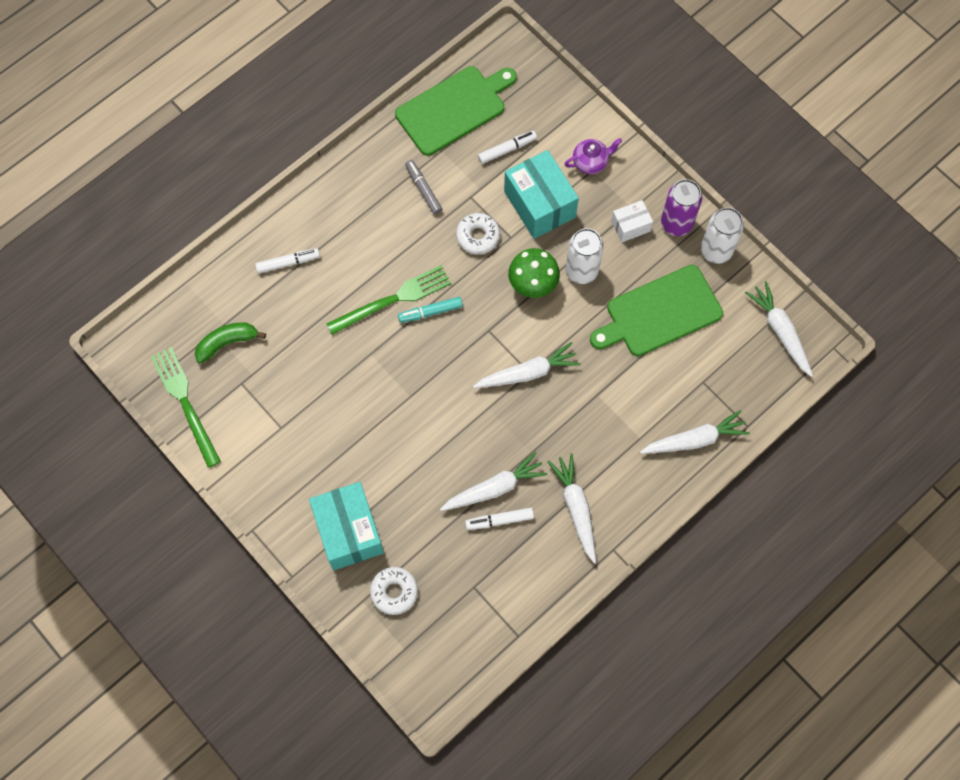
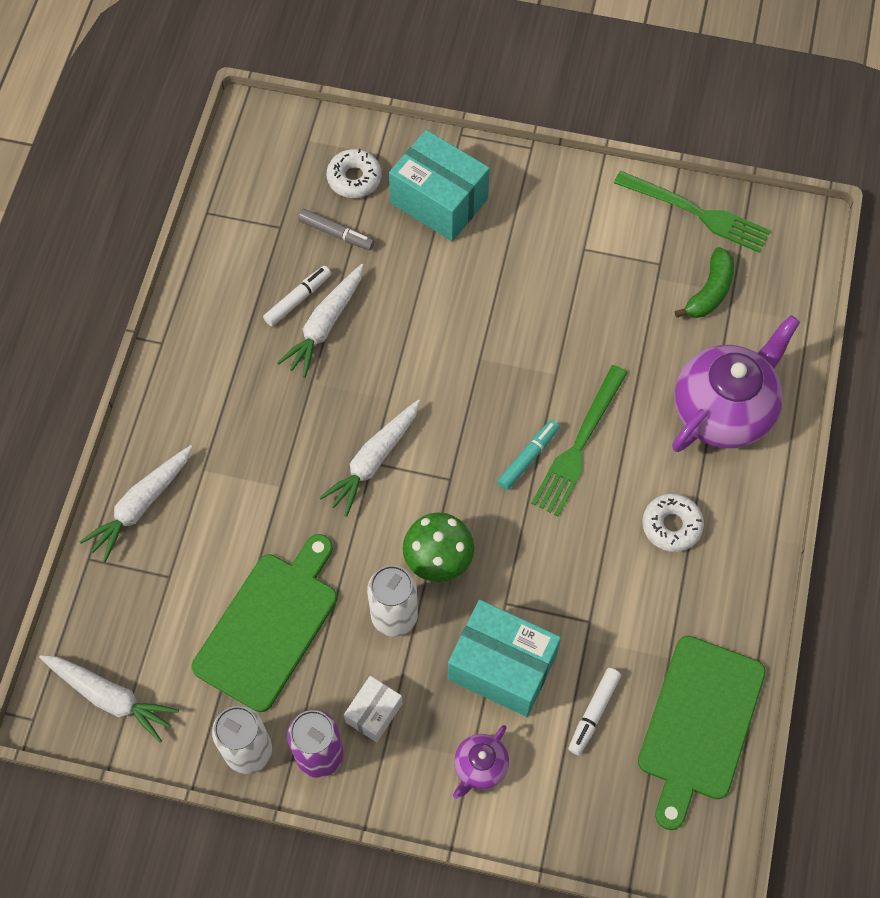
camera: 145 degrees right, 5 degrees down
white marker [255,248,320,273] -> purple teapot [672,315,800,452]
grey marker [405,160,443,215] -> grey marker moved to [298,209,375,250]
white donut [456,213,500,254] -> white donut moved to [642,494,704,552]
white carrot [547,454,596,563] -> none

